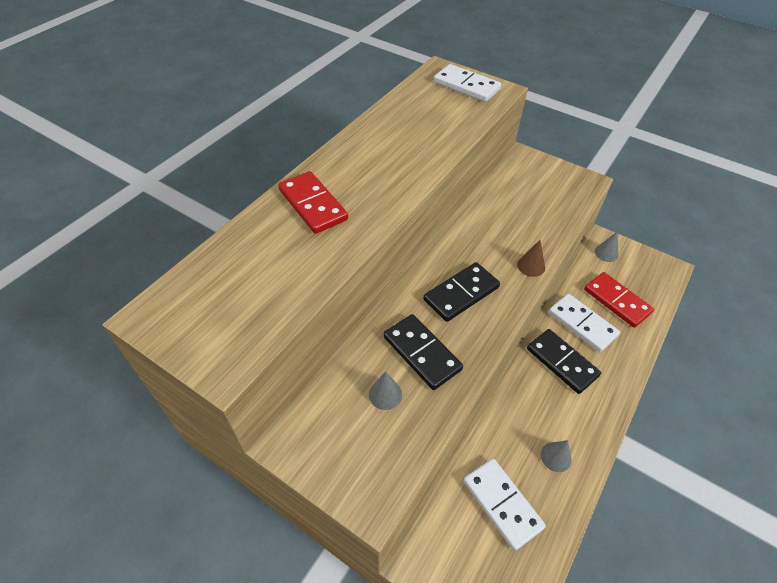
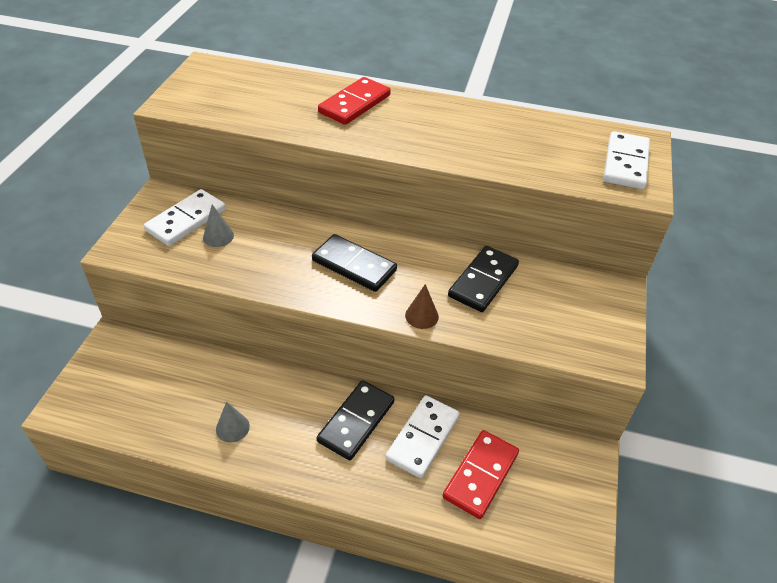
camera: 70 degrees right, 5 degrees down
black domino [384,314,463,390] -> black domino moved to [448,246,519,312]
white domino [464,459,546,551] -> white domino moved to [144,189,226,246]
grey cone [595,231,618,262] -> none

